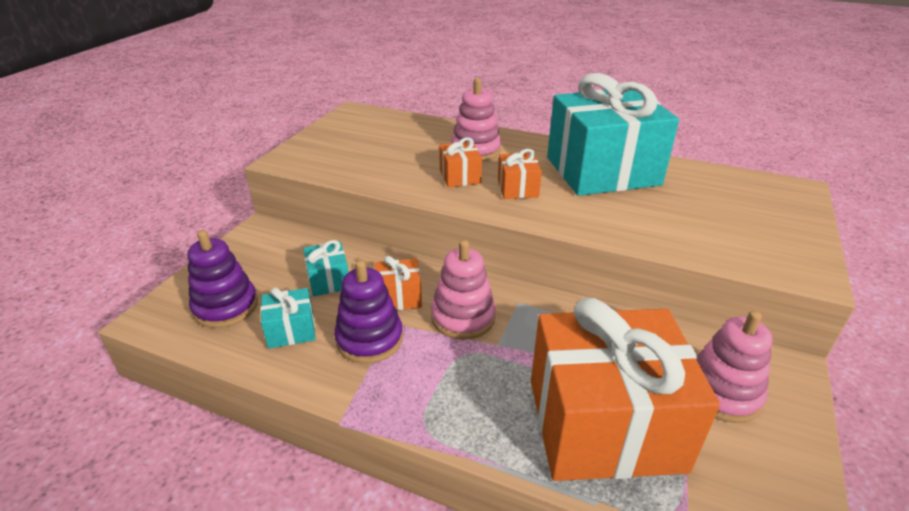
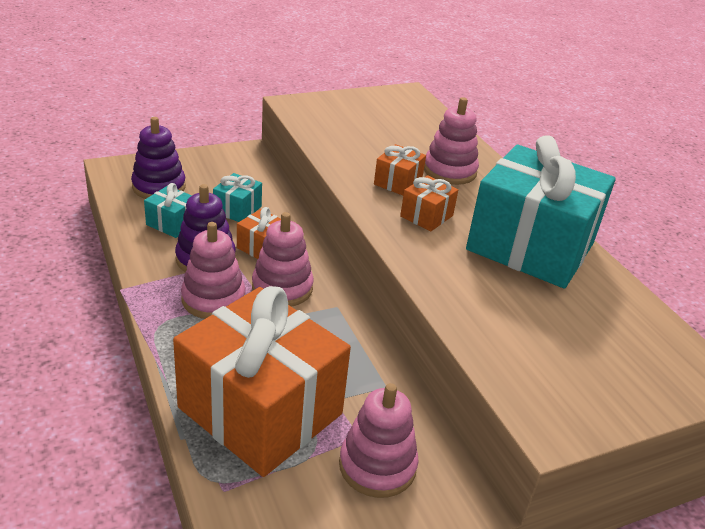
camera: 40 degrees right, 0 degrees up
none -> pink stacking toy [181,222,246,319]

